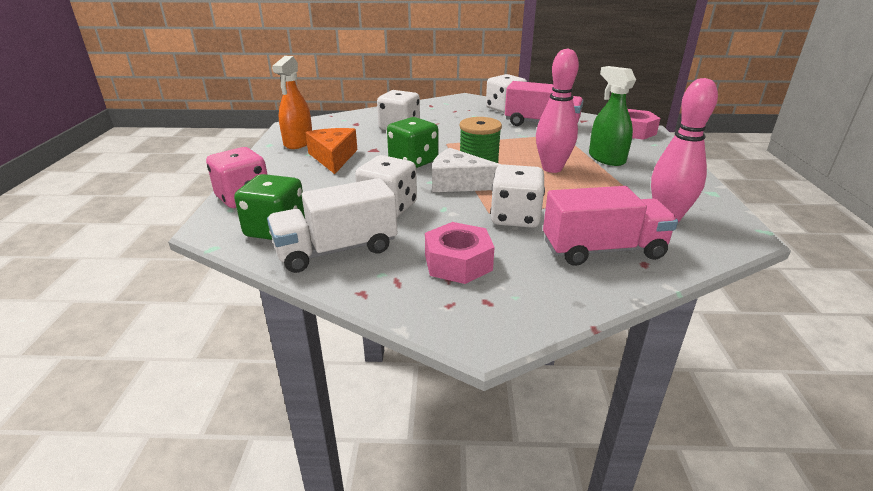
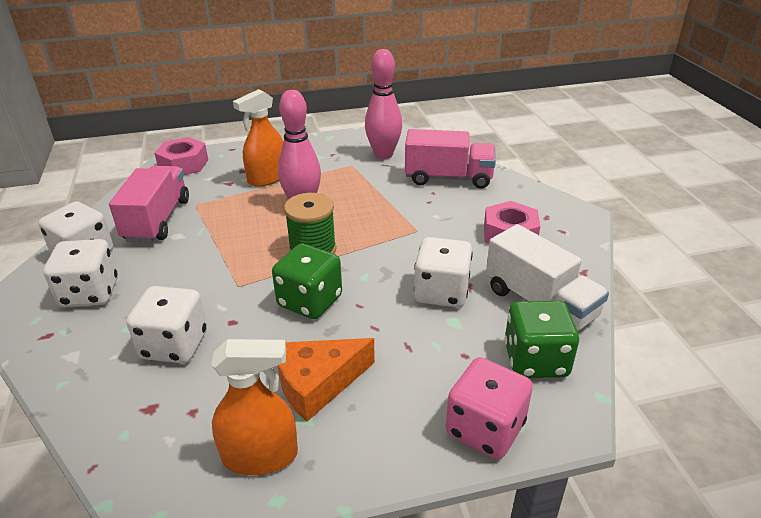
camera: 105 degrees left, 5 degrees up
white cheese [432,148,502,192] -> none
white dice [490,165,545,228] -> white dice moved to [43,239,118,307]
pink truck [543,186,678,266] -> pink truck turned 120 degrees clockwise [405,129,496,189]
green spray bottle [589,66,636,166] -> orange spray bottle [233,89,284,187]

